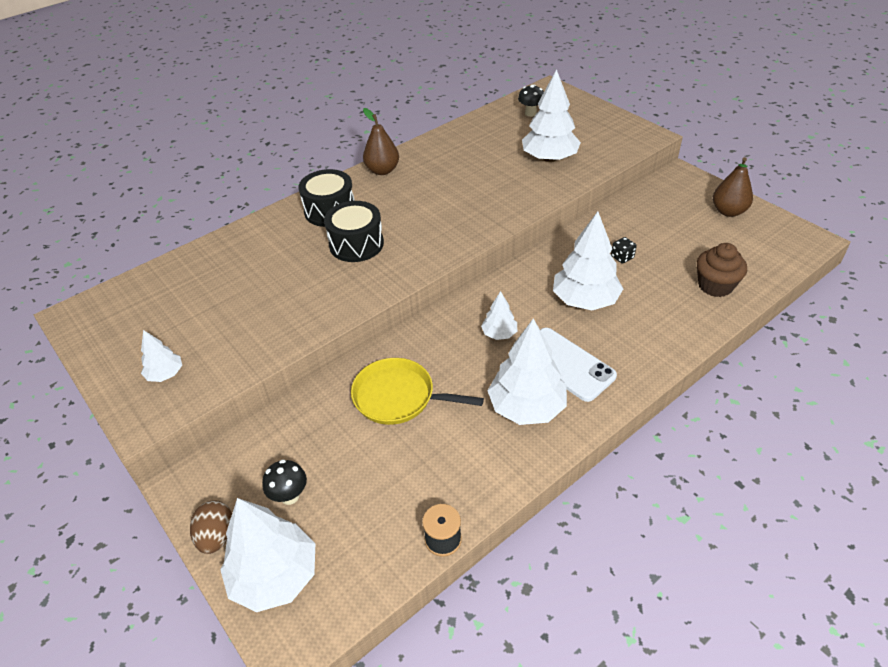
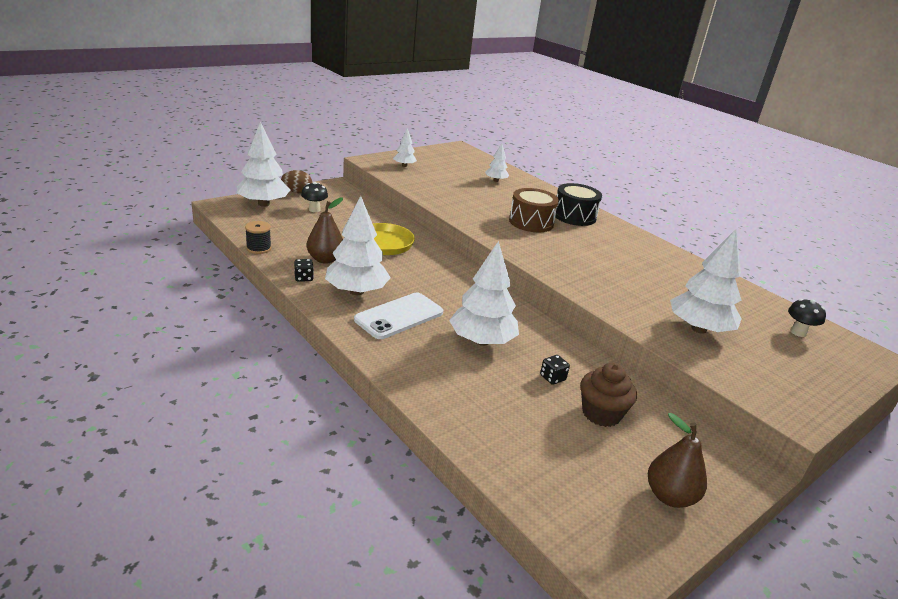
camera: 85 degrees right, 15 degrees down
black drum [324,201,384,262] -> brown drum [509,188,559,232]
brown pear [363,108,399,175] -> brown pear moved to [307,197,343,264]
white tree [481,291,517,340] -> white tree moved to [485,143,509,182]
brown cupcake [697,243,747,297] -> brown cupcake moved to [580,363,637,427]
none -> black dice [294,259,314,282]

